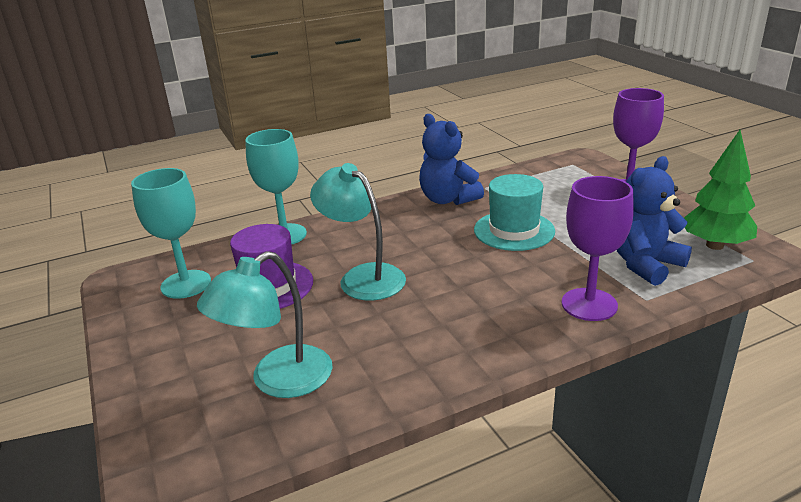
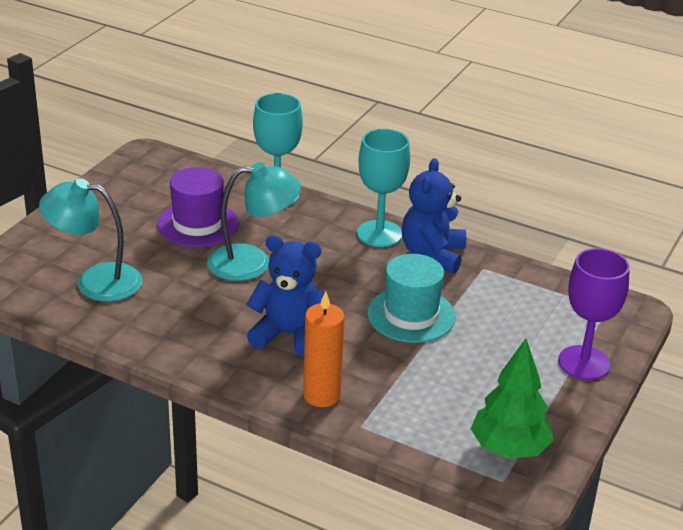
camera: 50 degrees right, 5 degrees up
turquoise goblet [131,168,211,299] -> turquoise goblet moved to [357,129,410,247]
turquoise lamp [310,163,406,301] -> turquoise lamp turned 75 degrees clockwise [207,162,301,281]
purple goblet [562,176,634,321] -> orange candle [303,291,344,407]
blue teddy bear [617,156,692,286] -> blue teddy bear moved to [246,235,324,357]

